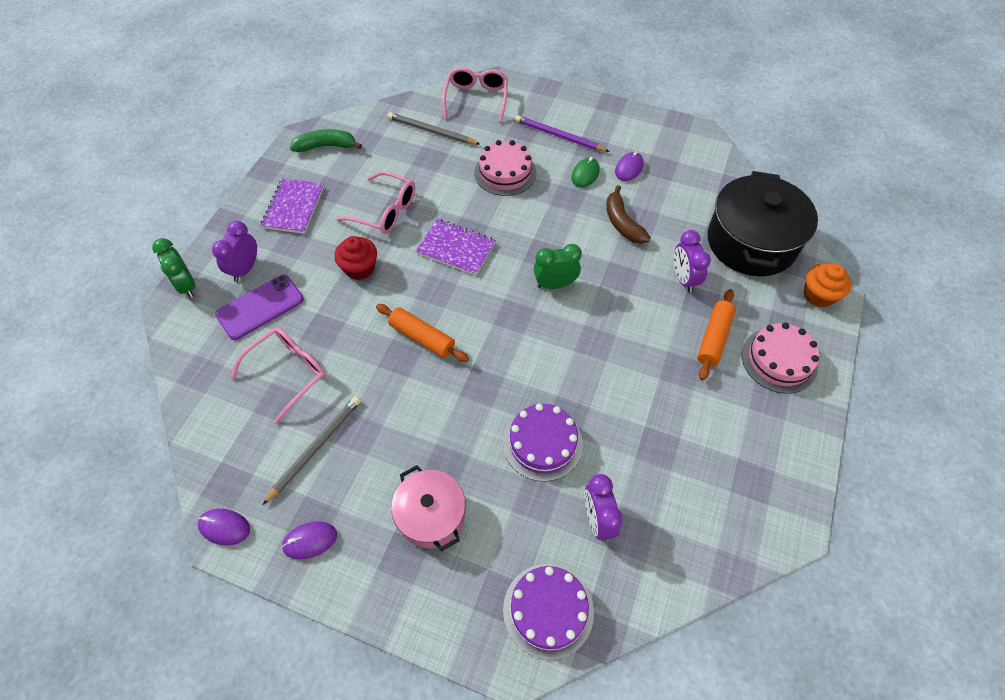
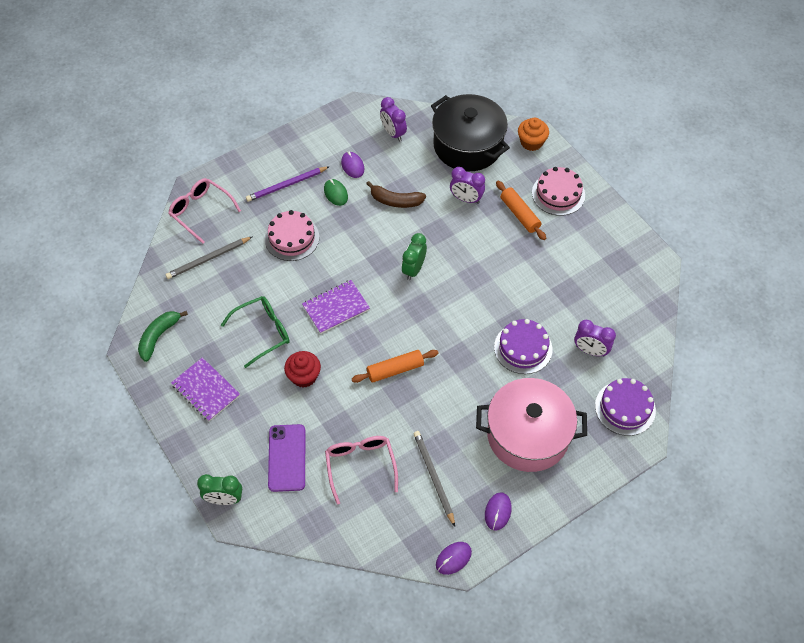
camera: 55 degrees left, 0 degrees up
purple clock [212,221,257,282] -> purple clock moved to [380,97,407,142]
pink glasses [336,171,415,234] -> green glasses [221,296,290,368]
pink pot [391,465,466,551] -> pink pot [476,378,587,472], size x1.69

